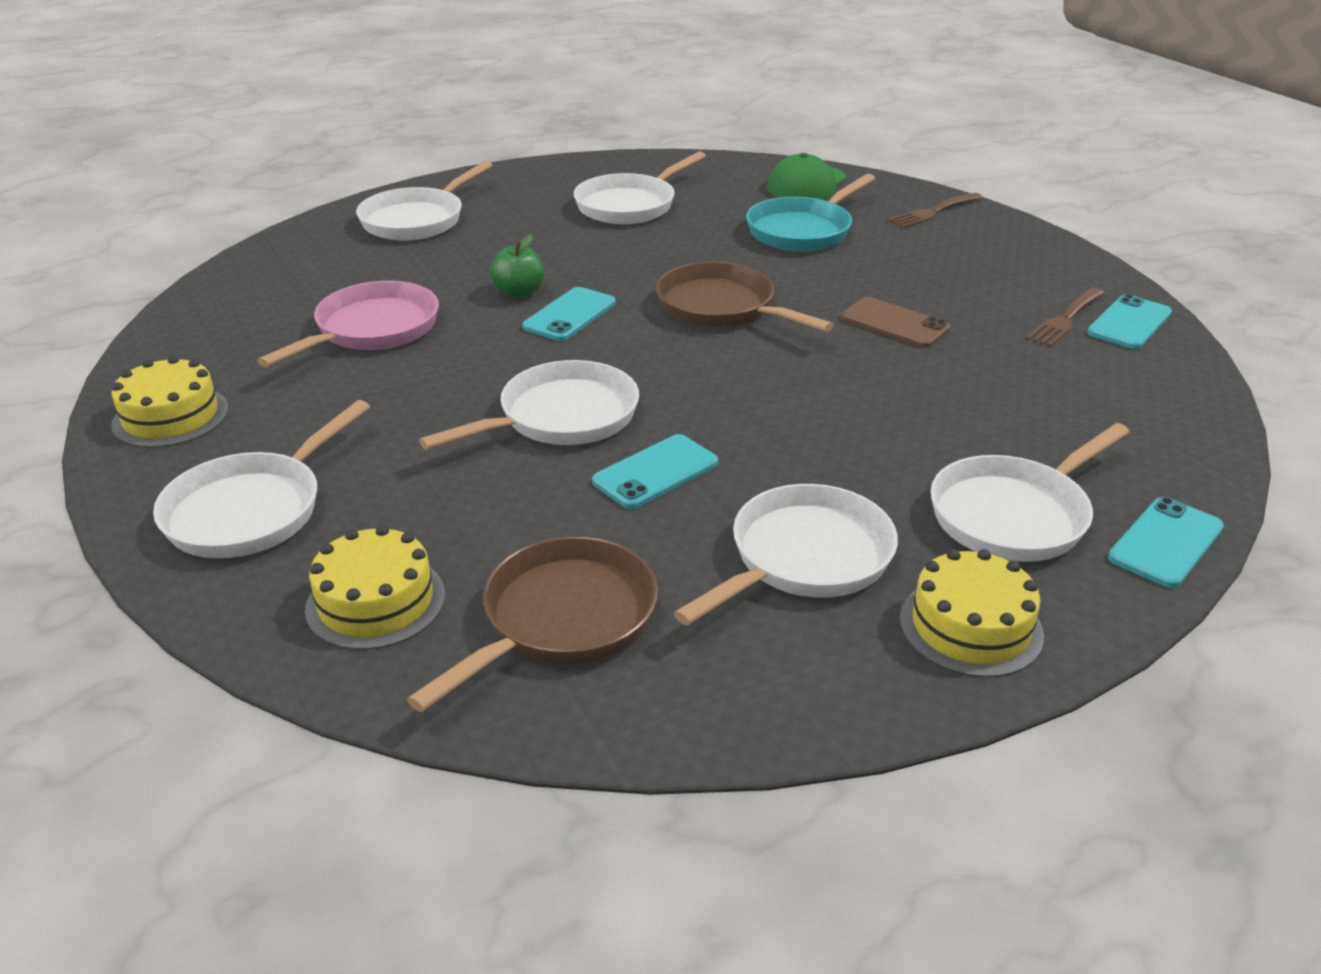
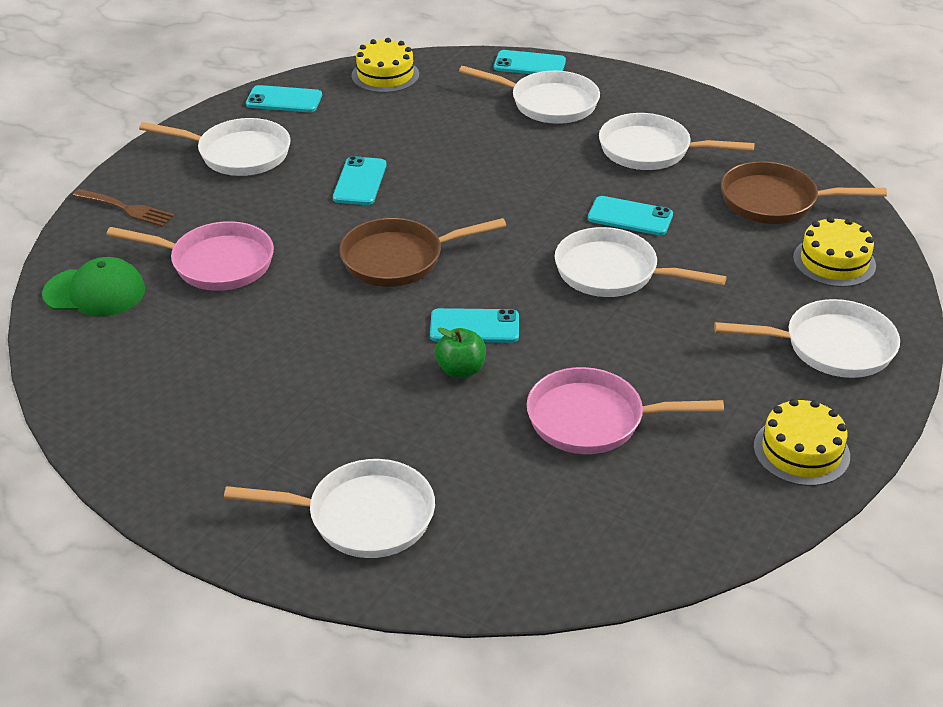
camera: 120 degrees left, 5 degrees up
white pan [574,152,706,224] -> white pan moved to [139,118,291,176]
brown pan [656,262,834,332] -> brown pan turned 60 degrees clockwise [339,218,506,287]
turquoise pan [746,174,875,251] -> pink pan [106,221,274,291]
brown phone [841,297,950,347] -> turquoise phone [333,156,386,205]
yellow cake [900,549,1044,677] -> yellow cake moved to [352,38,419,93]
brown fork [1026,287,1105,347] -> none

